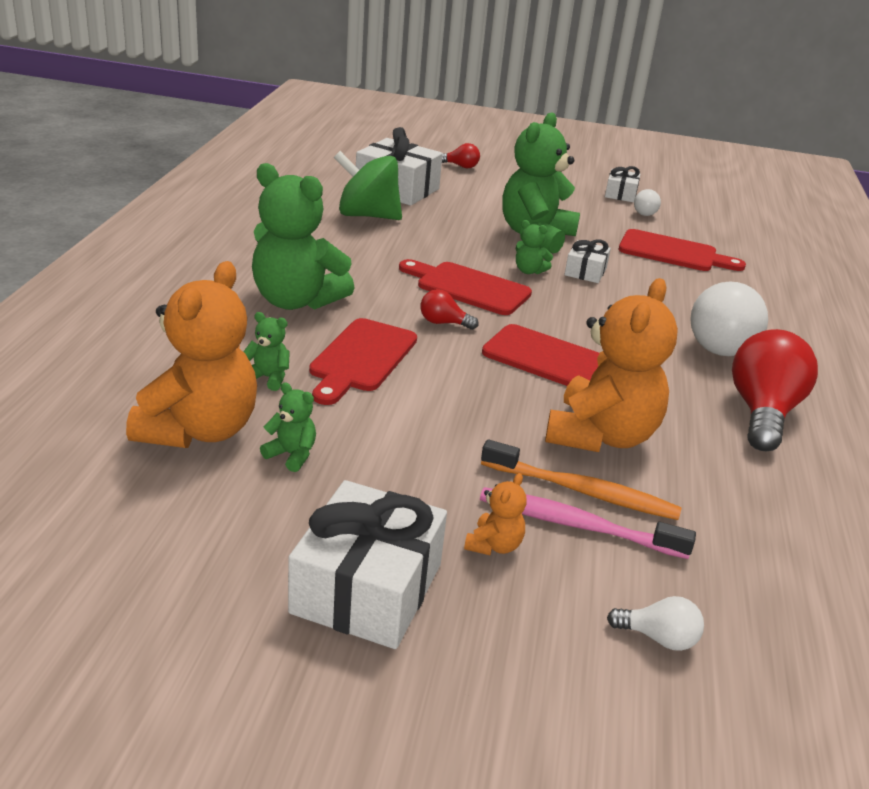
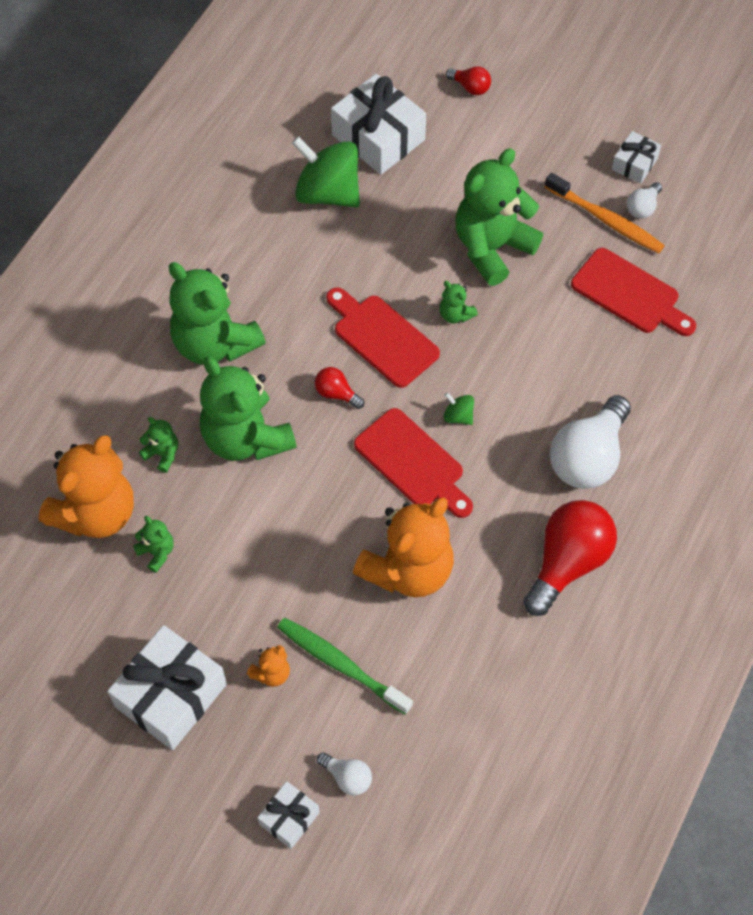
camera: 20 degrees right, 30 degrees up
red cutting board [309,318,417,405] -> green teddy bear [200,356,297,461]
pink toothbrush [480,487,696,559] -> green toothbrush [277,618,413,715]
orange toothbrush [481,439,682,520] -> orange toothbrush moved to [545,173,665,254]
white gift [565,240,611,283] -> white gift moved to [257,781,320,849]
none -> green spinning top [444,392,474,425]

